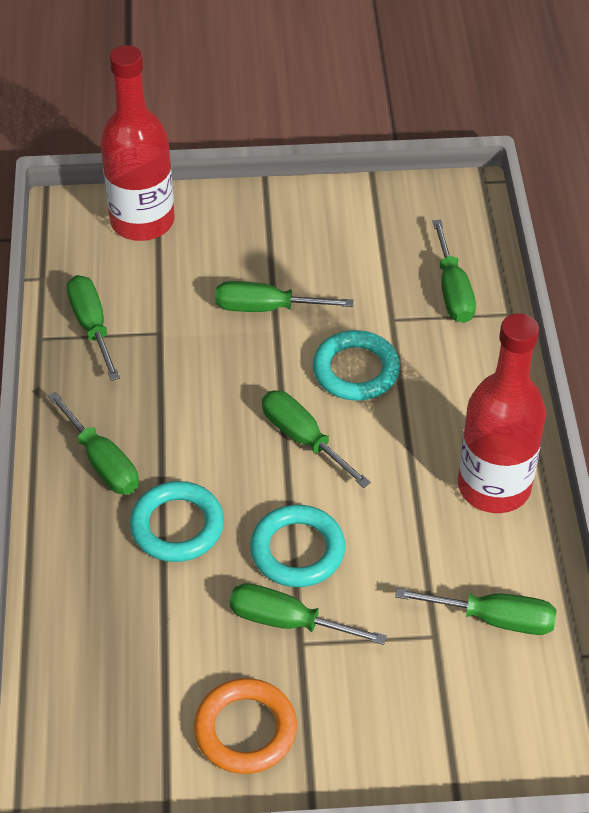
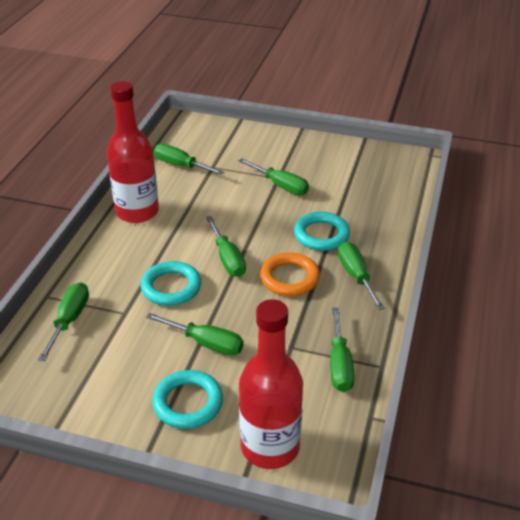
camera: 160 degrees left, 10 degrees down
orange ring [194,678,297,774] -> orange ring moved to [260,252,320,296]
turquoise ring [250,505,345,587] -> turquoise ring moved to [152,370,223,429]

